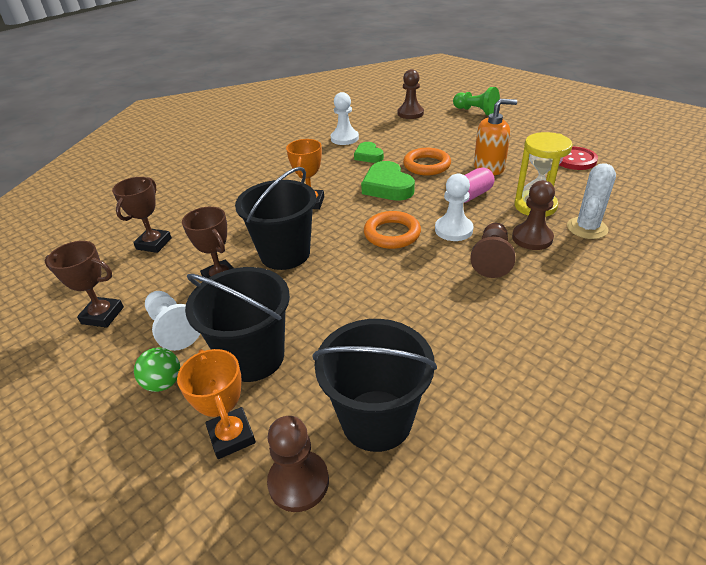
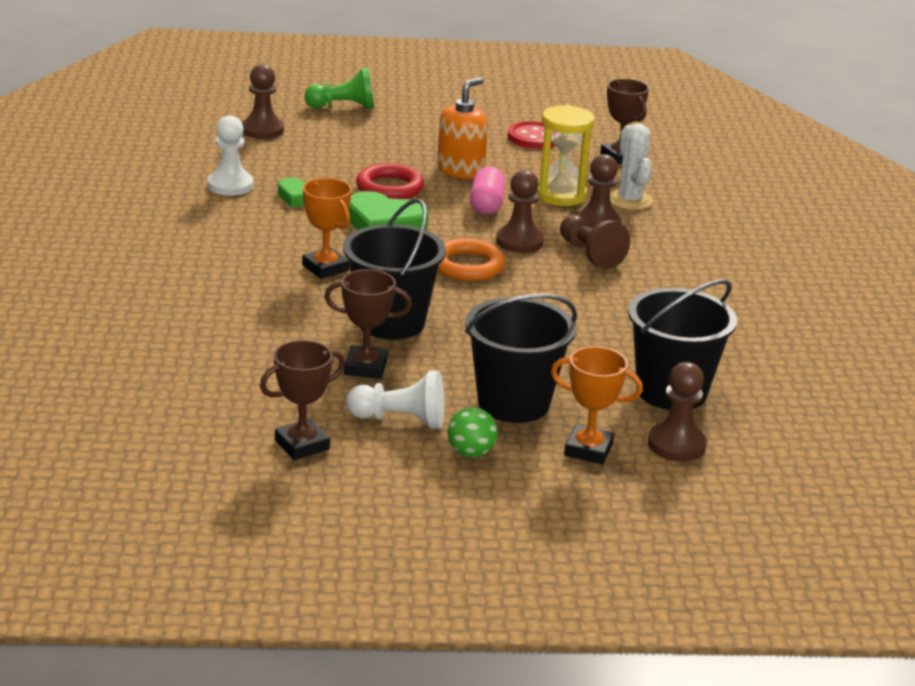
camera: 50 degrees left, 10 degrees down
brown trophy [112,177,172,253] -> brown trophy moved to [600,79,649,165]
orange ring [403,148,451,176] -> red ring [356,163,424,199]
white pawn [435,174,474,241] -> brown pawn [496,170,544,253]

